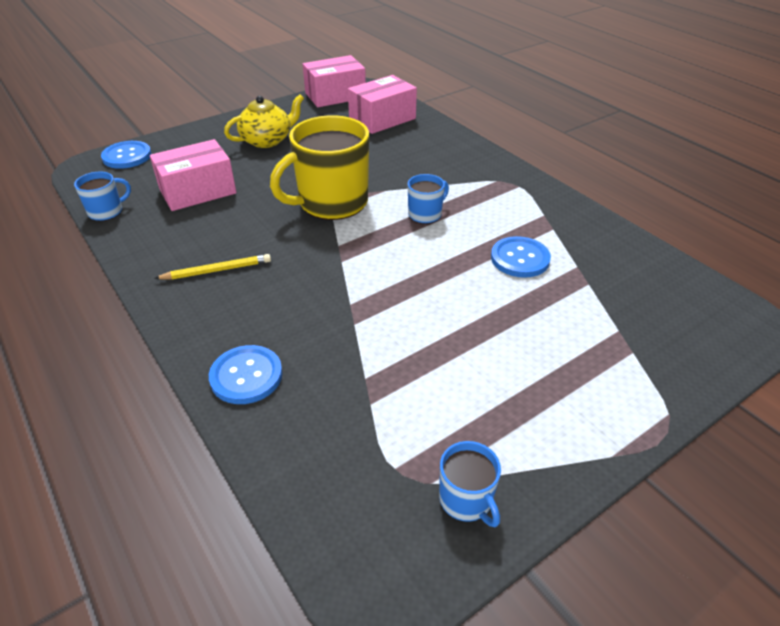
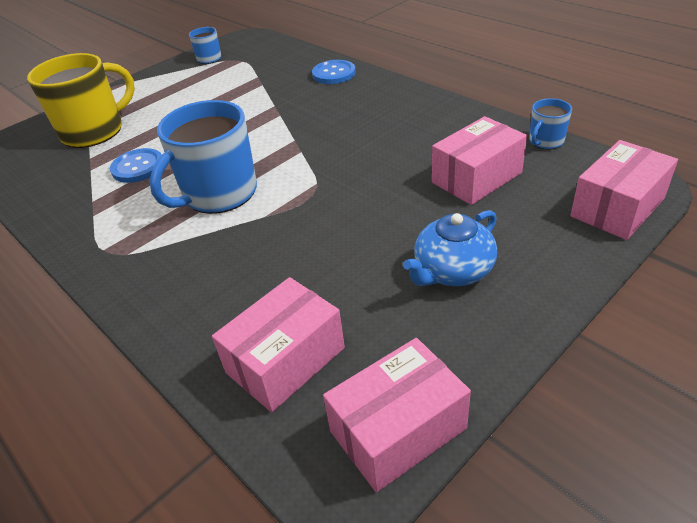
camera: 175 degrees right, 0 degrees up
blue button [101,141,152,169] -> pink box [570,140,678,240]
yellow pencil [154,254,271,280] -> none
yellow teapot [224,94,304,148] -> blue teapot [403,210,497,286]
yellow mug [270,115,369,220] -> yellow mug moved to [27,53,135,148]
blue mug [408,174,449,224] -> blue mug [150,100,257,214], size x2.11

